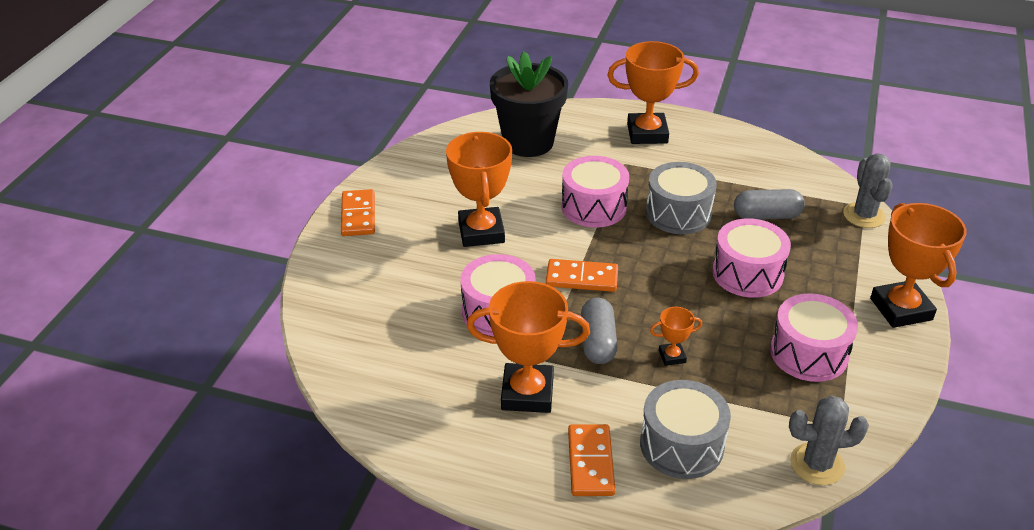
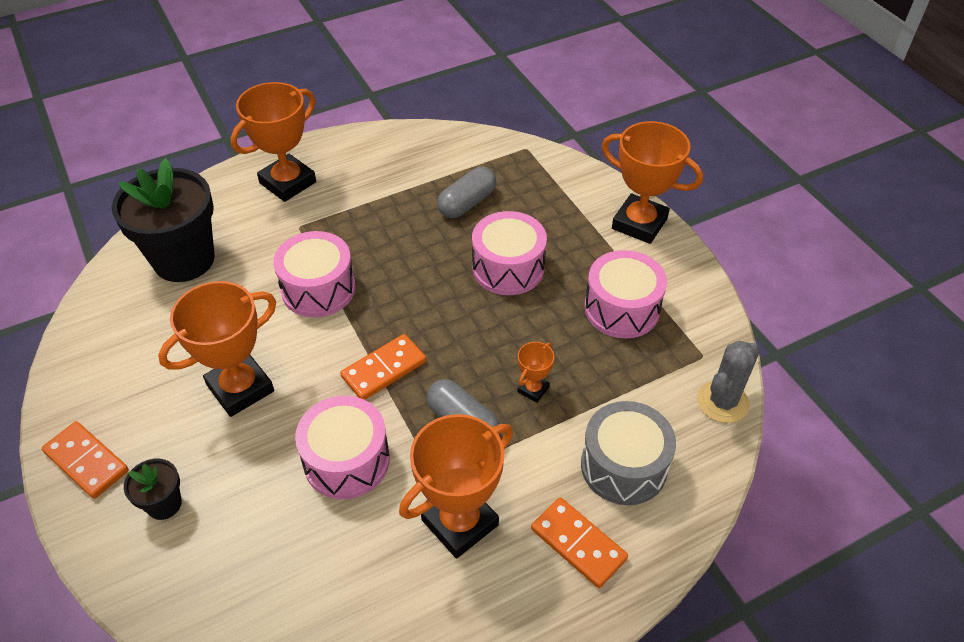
camera: 45 degrees left, 10 degrees up
orange trophy [446,132,512,247] -> orange trophy turned 75 degrees counterclockwise [158,281,276,417]
grey drum [646,162,717,234] -> none
grey cactus [843,153,893,228] -> none
none -> black flower pot [124,459,182,520]

